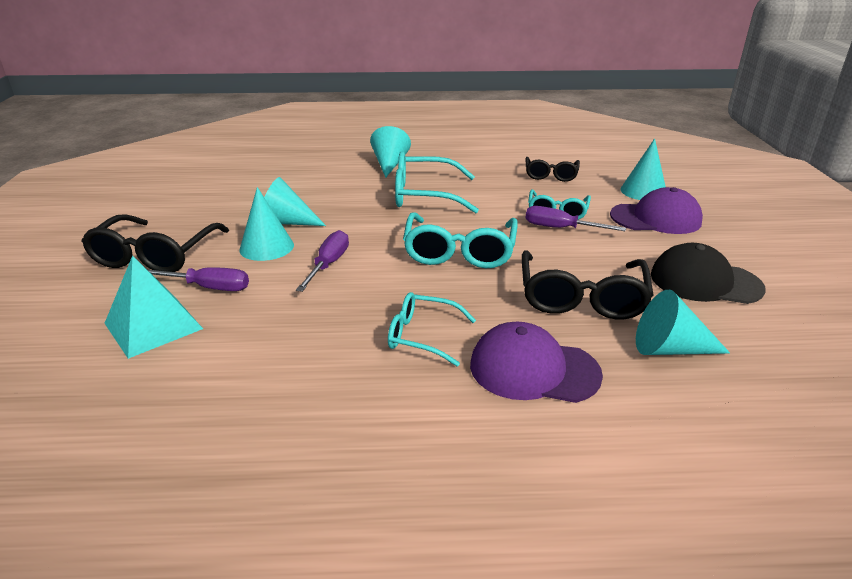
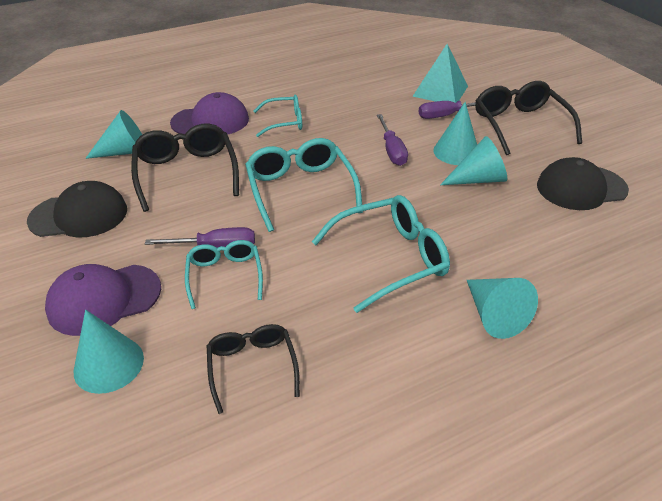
camera: 155 degrees right, 10 degrees up
none -> black cap [537,157,629,210]

